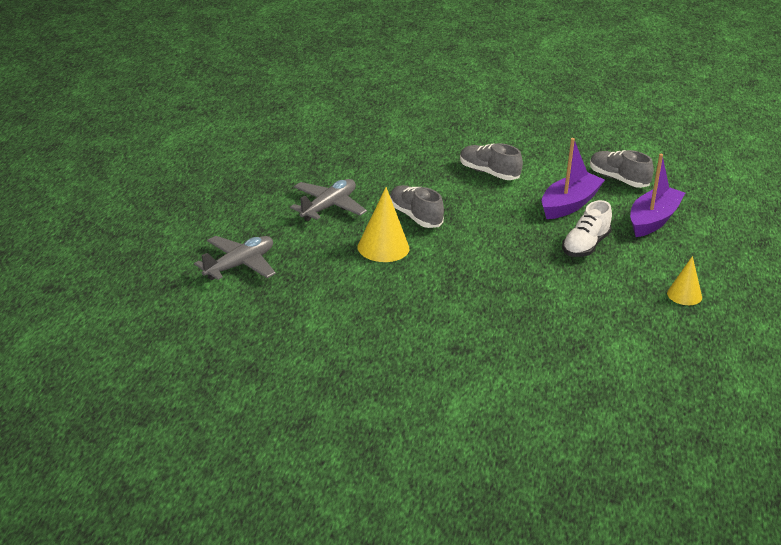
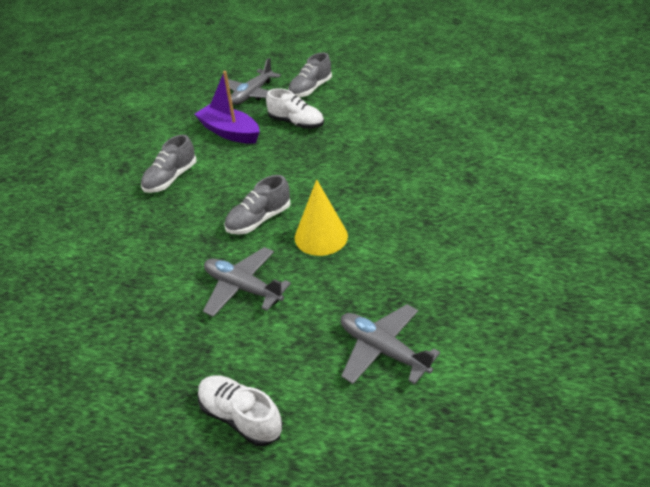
camera: 90 degrees left, 10 degrees up
grey shoe [590,150,654,188] -> grey shoe moved to [288,53,332,98]
purple boat [630,154,685,237] -> grey plane [228,58,281,105]
yellow cone [667,256,702,305] -> none
none -> white shoe [197,375,283,446]

